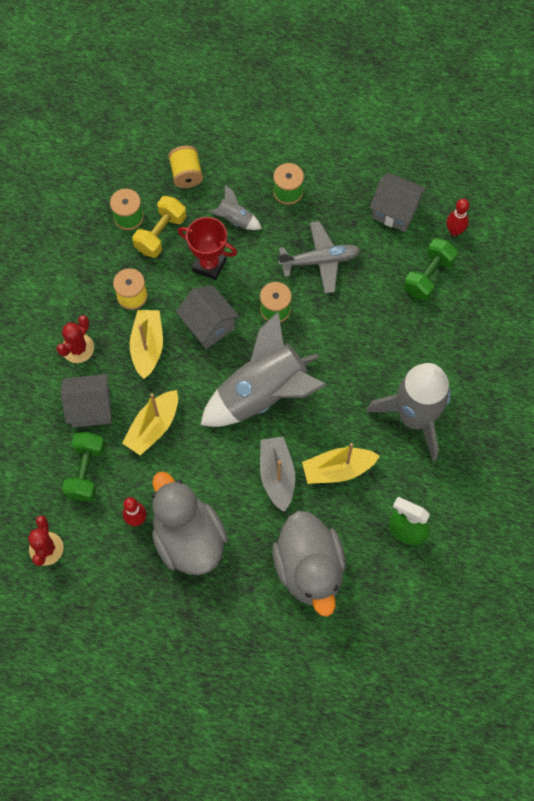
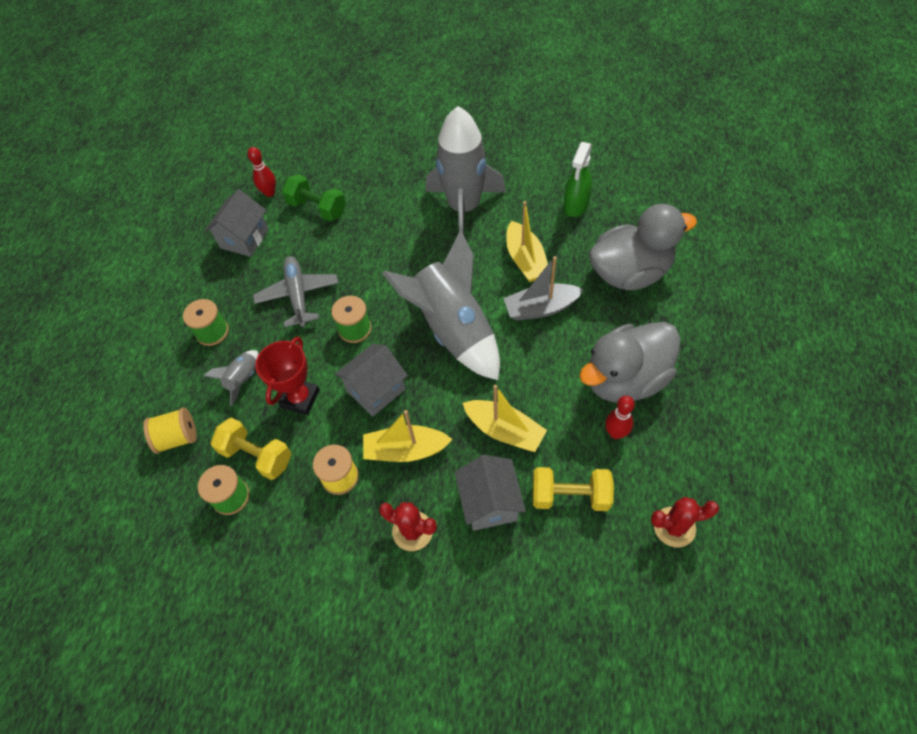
camera: 90 degrees left, 10 degrees down
green dumbbell [62,432,105,501] -> yellow dumbbell [533,467,614,511]

